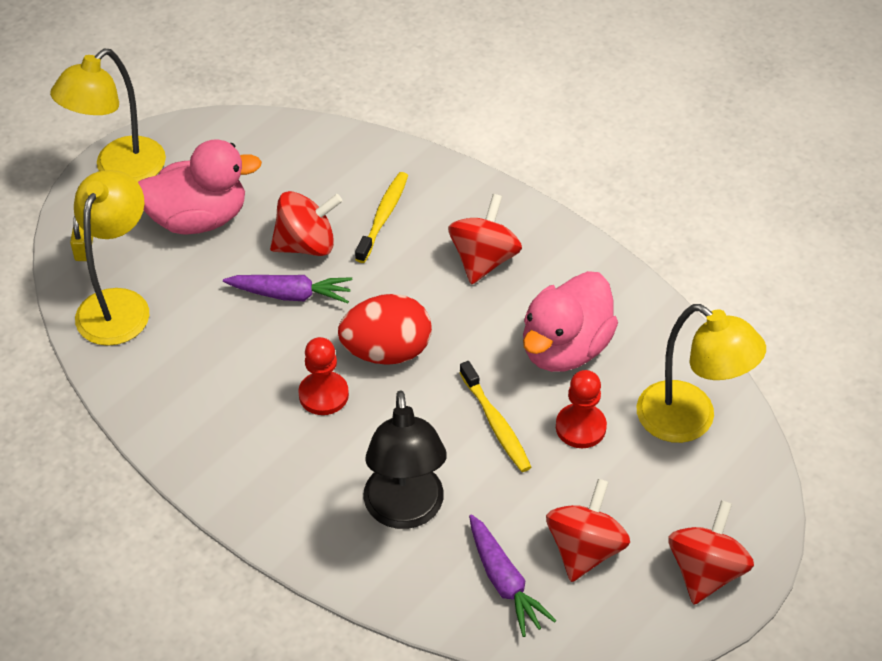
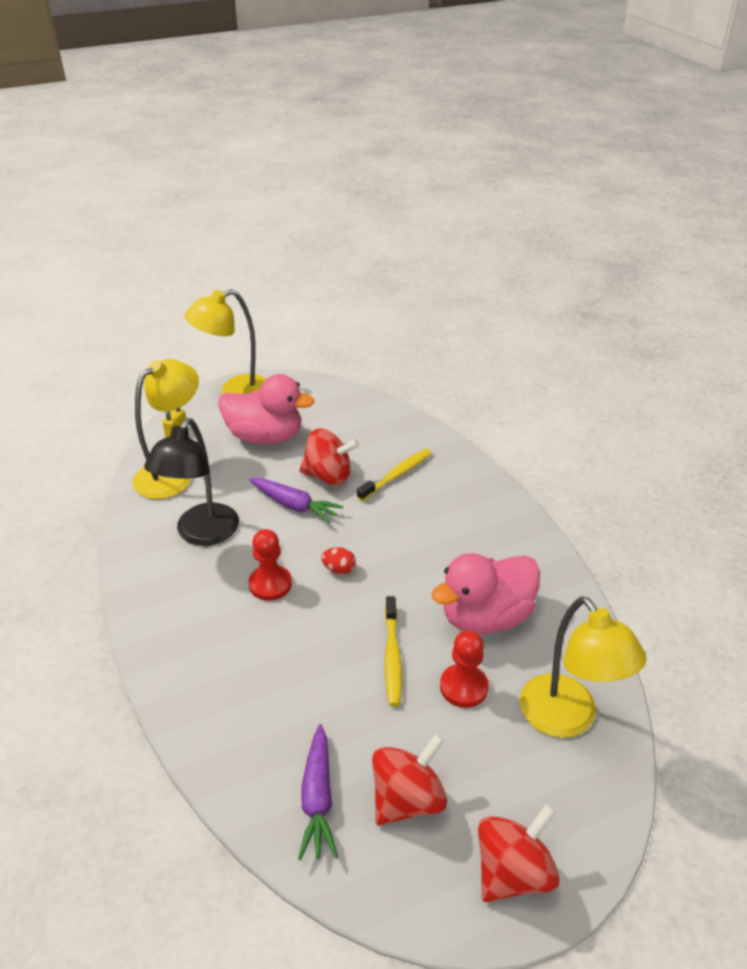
camera: 25 degrees right, 10 degrees down
red egg [338,294,432,365] -> red egg [321,547,356,574], size x0.44
black lamp [363,390,447,529] -> black lamp moved to [144,418,239,546]
red spinning top [448,194,522,285] -> none

